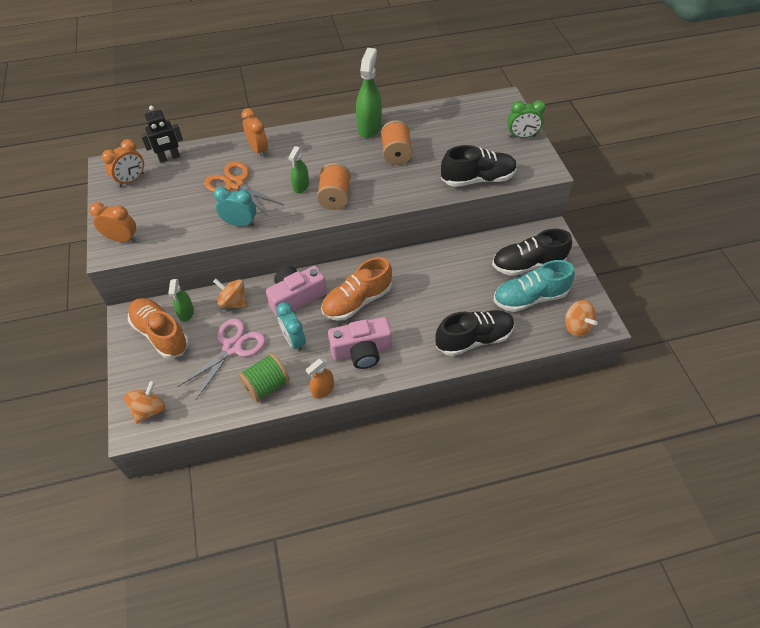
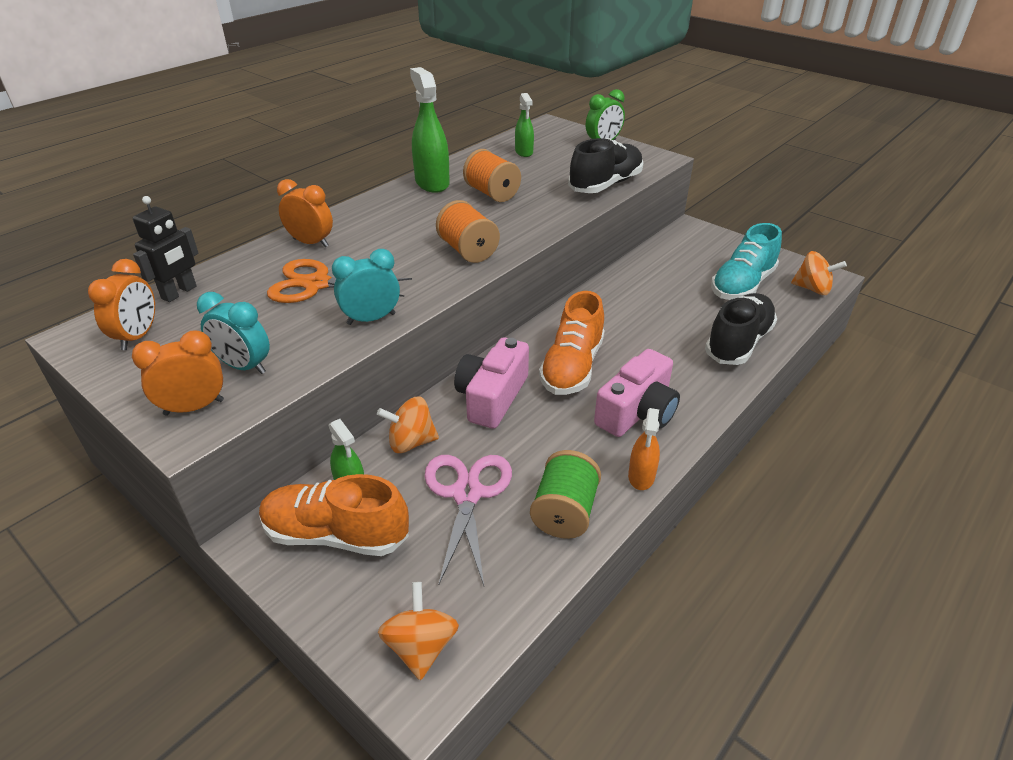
camera: 35 degrees left, 15 degrees down
turquoise clock [276,302,306,352] -> turquoise clock moved to [197,292,270,374]
green spray bottle [288,146,309,193] -> green spray bottle moved to [515,93,534,157]
black shoe [492,229,572,276] -> none

